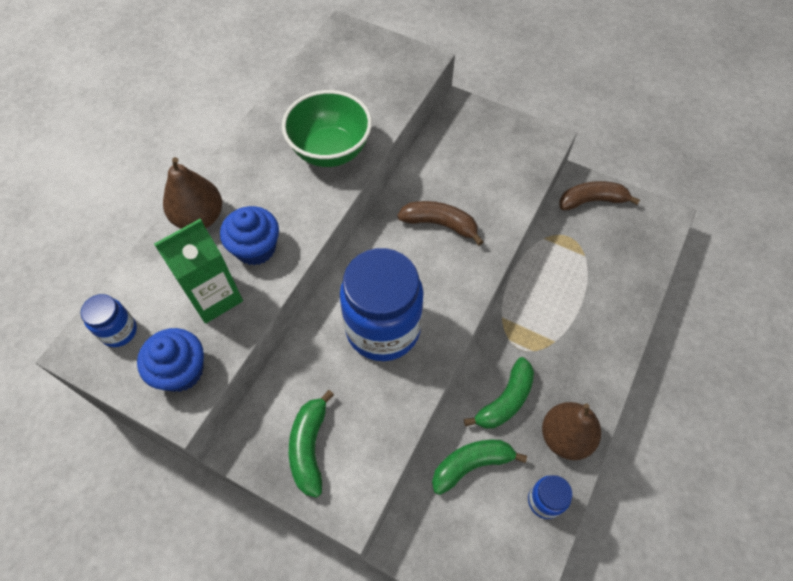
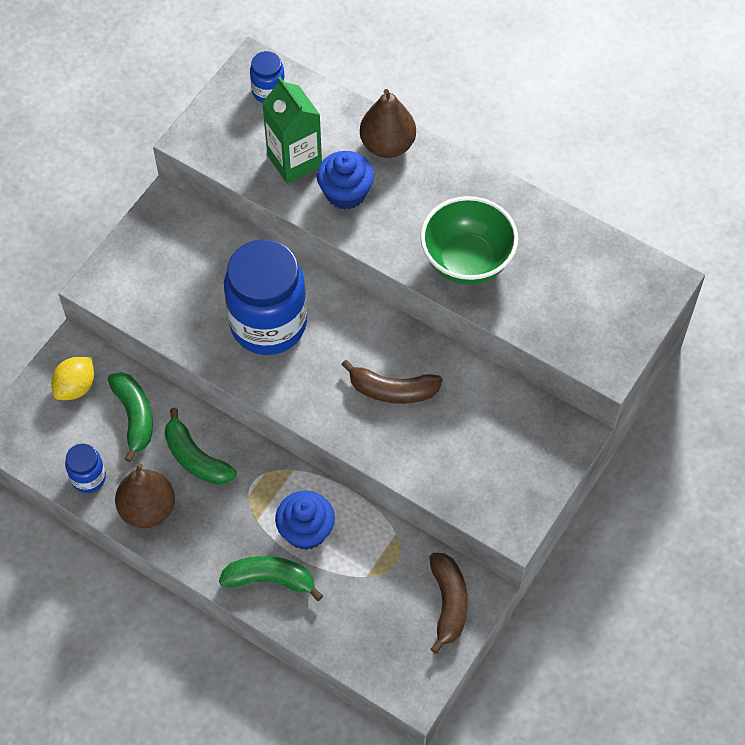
camera: 95 degrees right, 0 degrees up
blue cupcake [137,328,204,392] -> blue cupcake moved to [275,491,335,550]
green banana [289,390,334,498] -> green banana moved to [219,556,323,601]
brown banana [397,201,484,245] -> brown banana turned 75 degrees clockwise [342,360,443,404]
none -> yellow lemon [51,357,94,400]

